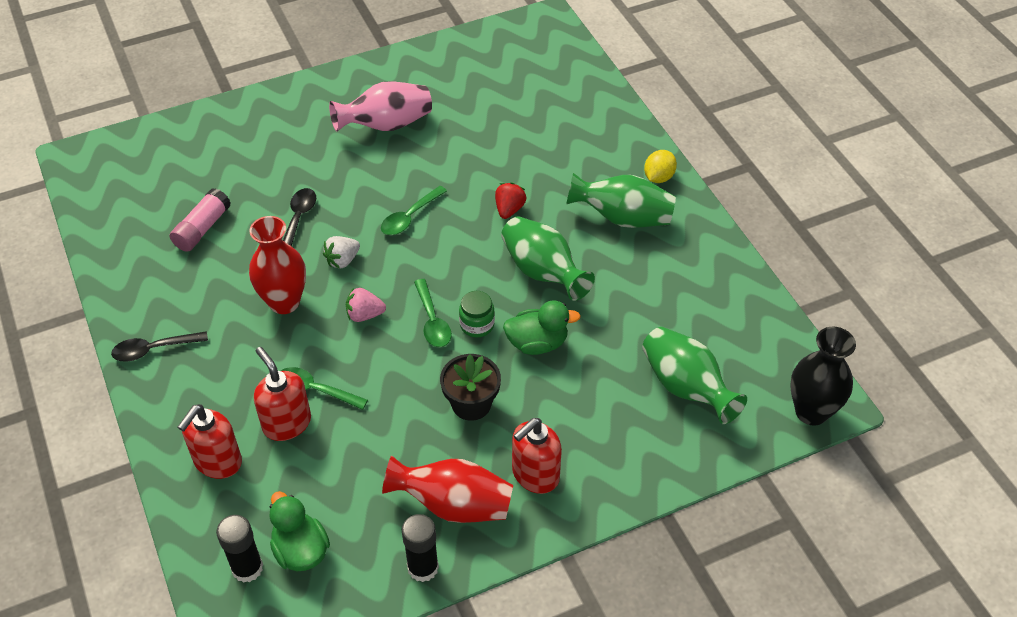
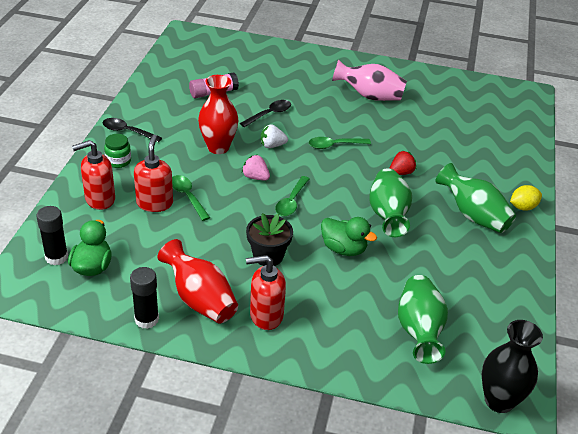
camera: 35 degrees right, 10 degrees down
green jar [459,291,495,337] -> green jar moved to [104,134,131,168]

